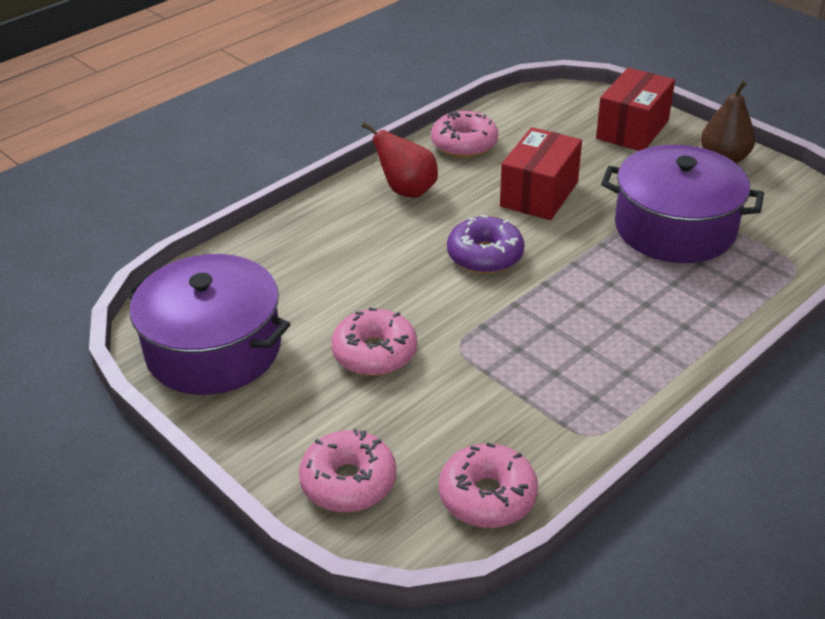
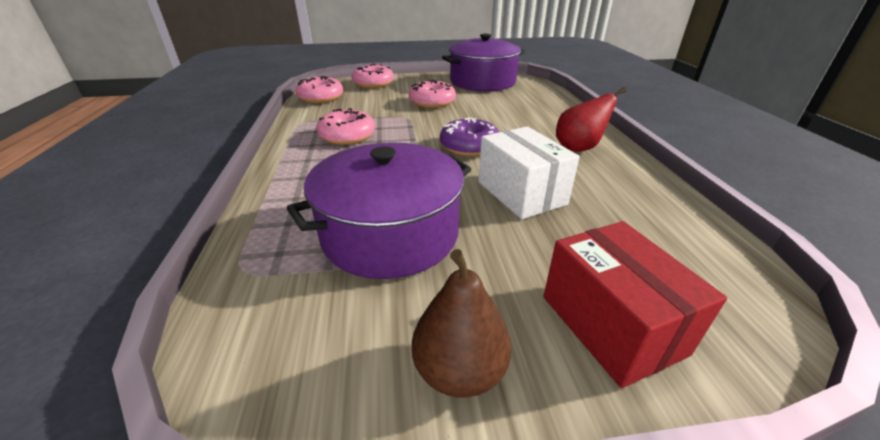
camera: 125 degrees right, 5 degrees down
pink donut [431,111,498,158] -> pink donut moved to [316,108,375,145]
red box [500,127,582,220] -> white box [479,126,580,219]

